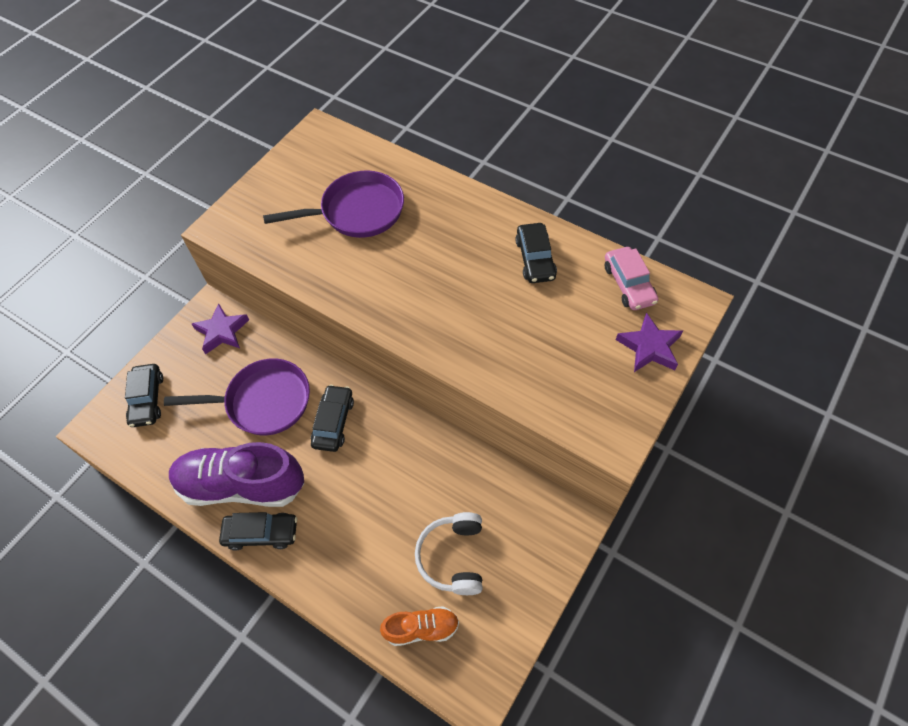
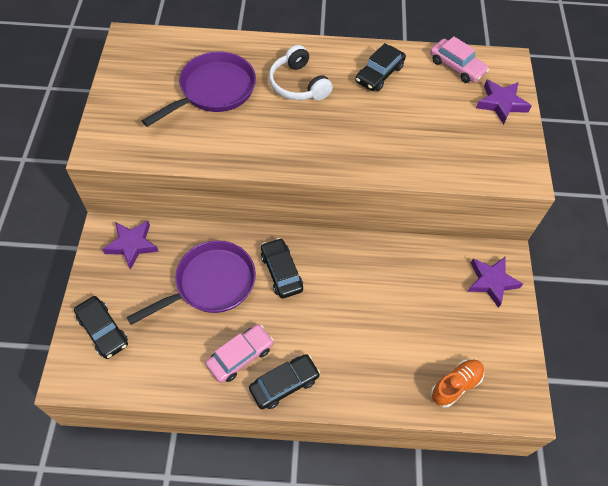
camera: 35 degrees left, 0 degrees up
purple shoe [169,442,304,507] -> pink car [206,324,274,383]
white headphones [415,512,483,595] -> white headphones moved to [269,45,333,101]
black car [515,223,557,283] -> black car turned 75 degrees clockwise [355,43,406,91]
none -> purple star [467,257,523,308]

